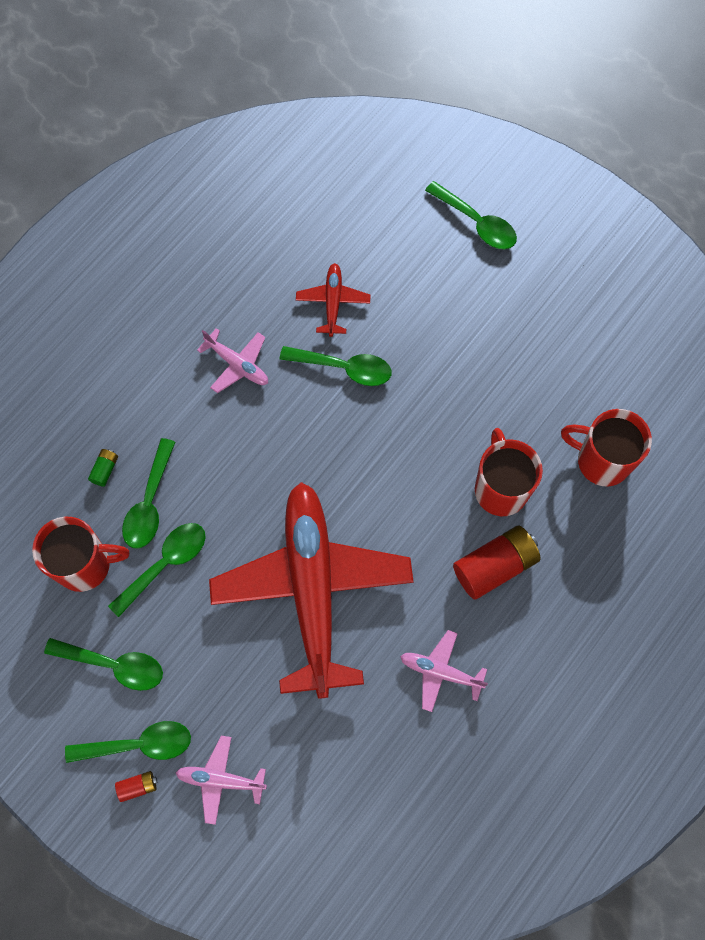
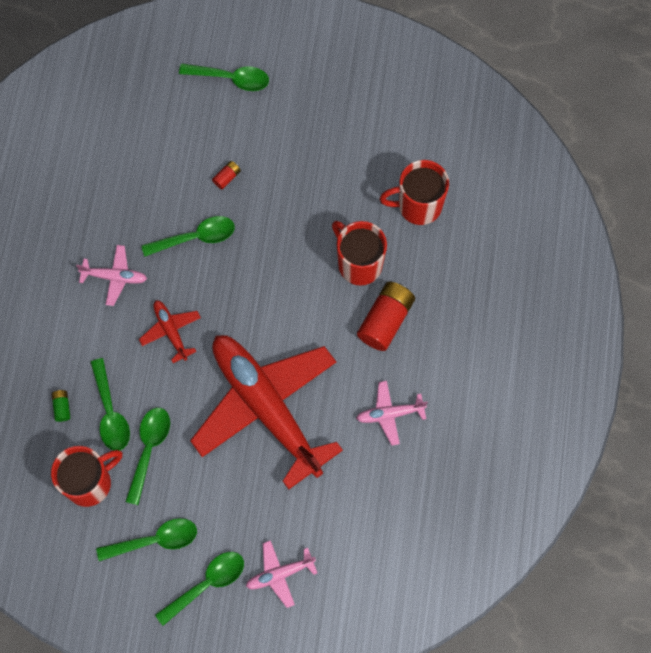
camera: 30 degrees left, 0 degrees up
red battery [115,771,157,802] -> red battery moved to [212,161,241,189]
red plane [296,263,371,337] -> red plane moved to [139,300,201,363]

